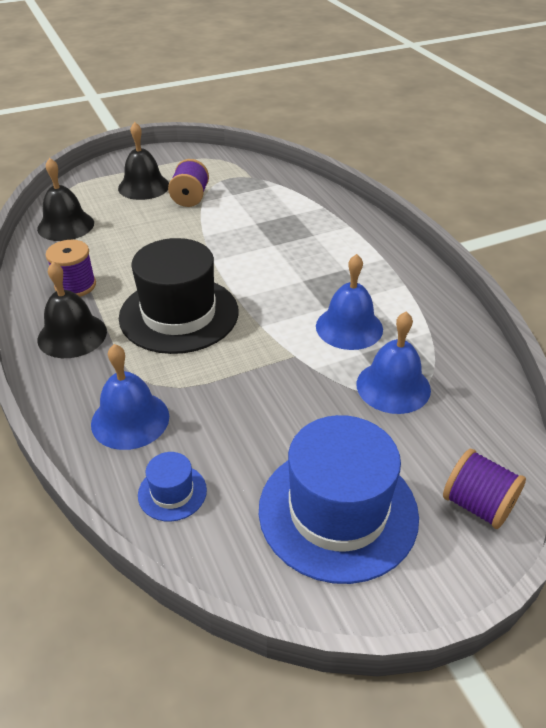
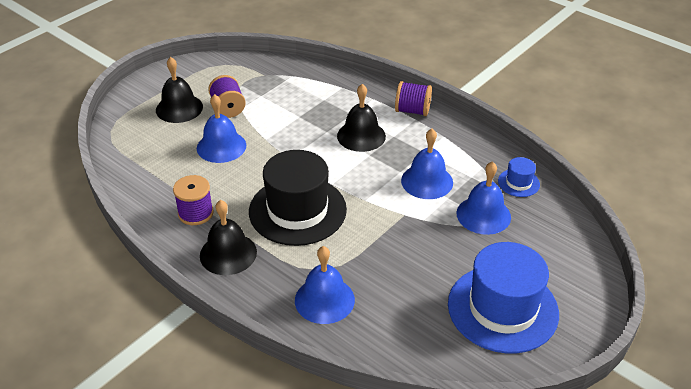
camera: 25 degrees left, 0 degrees up
black bell [37,158,94,241] -> black bell moved to [337,84,386,152]
blue hat [138,452,207,522] -> blue hat moved to [498,157,540,197]
purple spool [443,449,526,529] -> purple spool moved to [395,81,432,116]
none -> blue bell [197,94,246,163]

